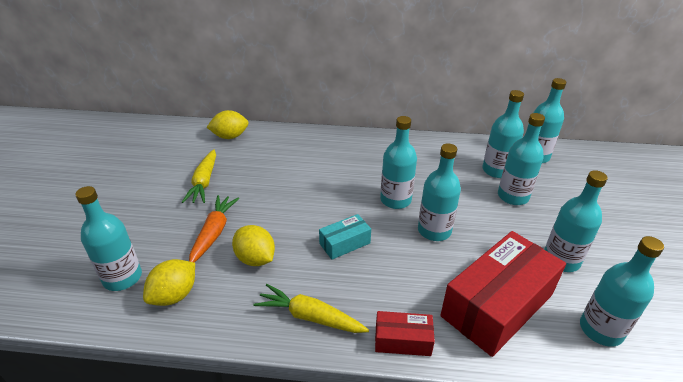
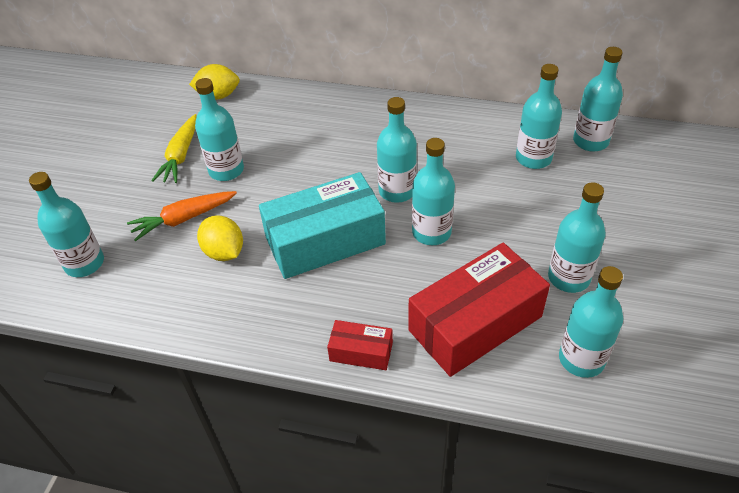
camera: 10 degrees right, 10 degrees up
yellow lemon [143,259,195,306] -> none
orange carrot [189,195,240,263] -> orange carrot turned 135 degrees counterclockwise [127,191,237,241]
yellow carrot [253,284,369,333] -> none
turquoise box [319,214,371,260] -> turquoise box [259,172,386,279], size x2.09
turquoise bottle [498,113,545,205] -> turquoise bottle moved to [195,78,244,181]

